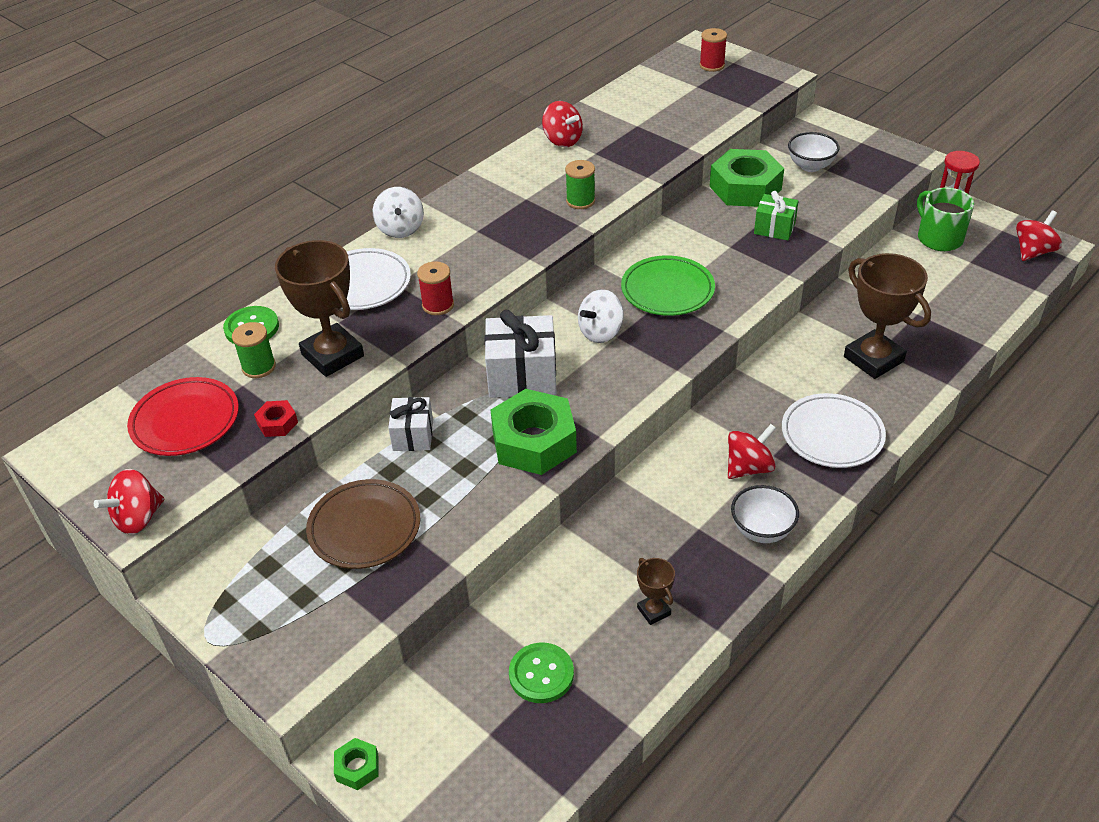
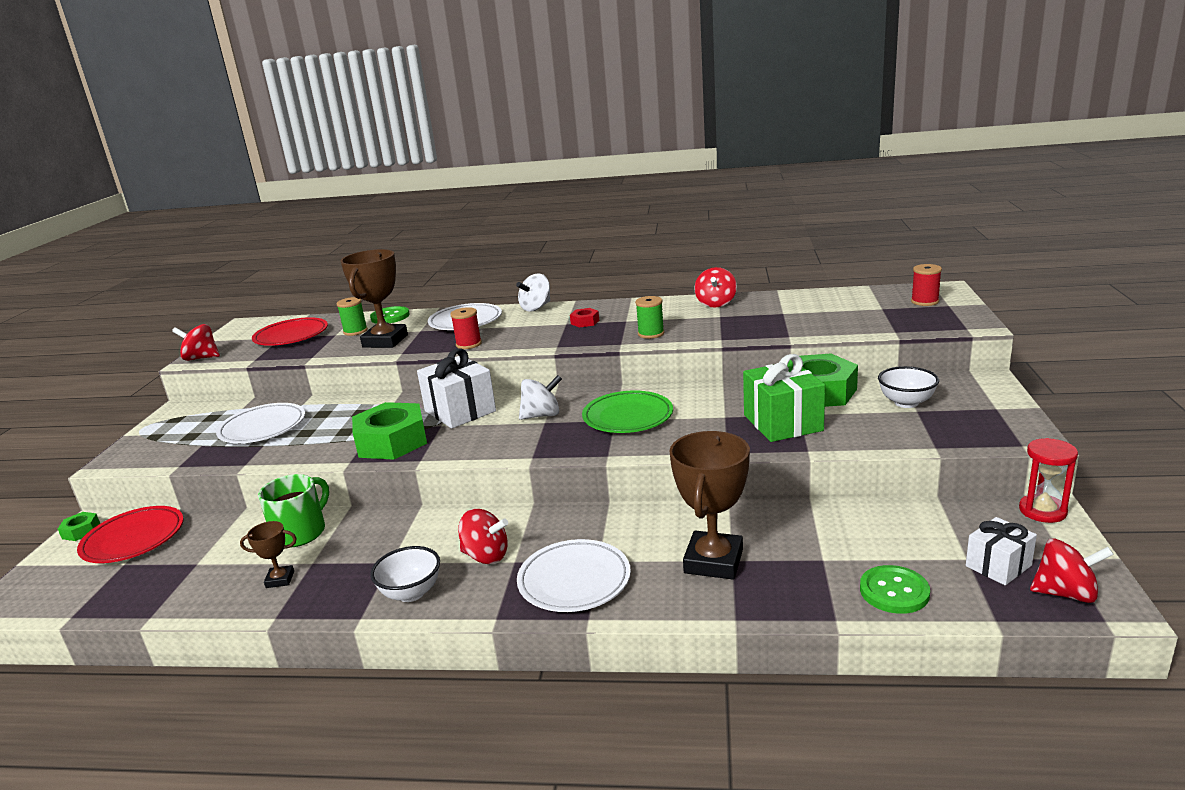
camera: 55 degrees right, 20 degrees down
red nut [254,400,298,437] -> red nut moved to [570,308,599,328]
brown plate [306,479,420,569] -> white plate [216,403,305,443]
white gift [388,397,433,451] -> white gift moved to [966,517,1037,585]
green button [509,643,574,703] -> green button moved to [860,565,930,614]
white spinning top [578,289,624,343] -> white spinning top turned 150 degrees clockwise [519,375,562,420]
brown trophy [637,558,675,625] -> brown trophy turned 60 degrees clockwise [240,521,297,588]
green gift [754,191,799,240] -> green gift [743,354,825,442], size x1.67
green mug [917,187,974,251] -> green mug moved to [258,474,329,548]
none -> red plate [77,506,184,563]

